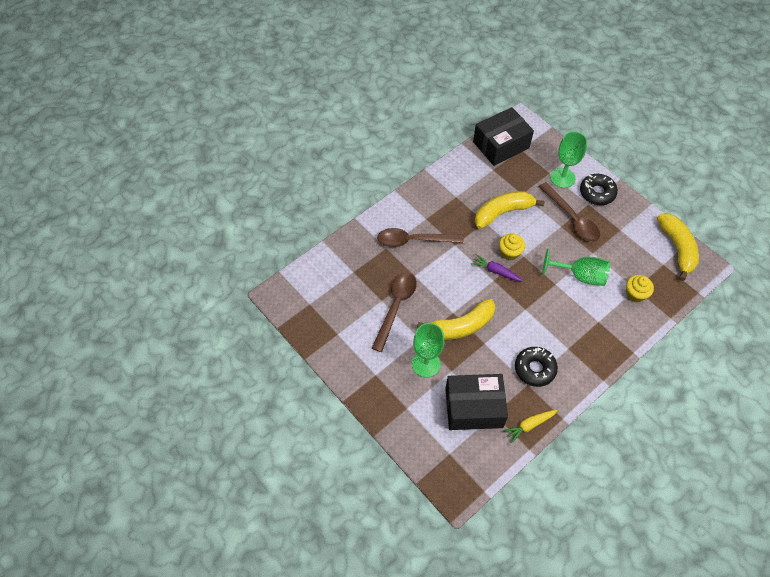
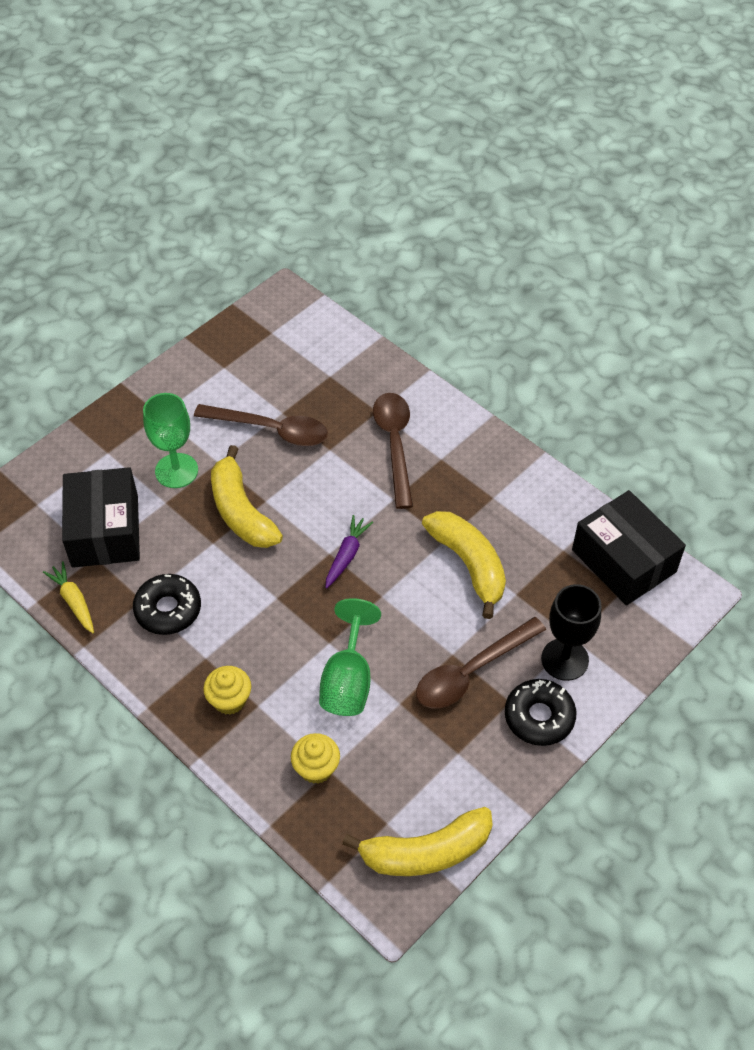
camera: 85 degrees right, 5 degrees down
yellow cupcake [499,233,525,260] -> yellow cupcake moved to [203,666,251,715]
green goblet [550,131,587,188] -> black goblet [541,584,601,681]

